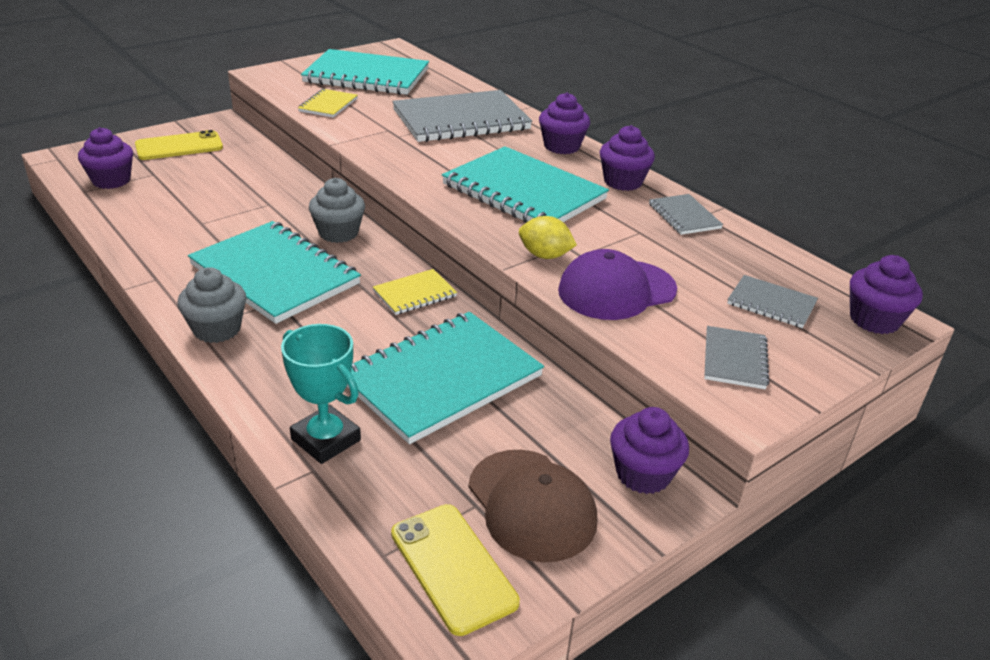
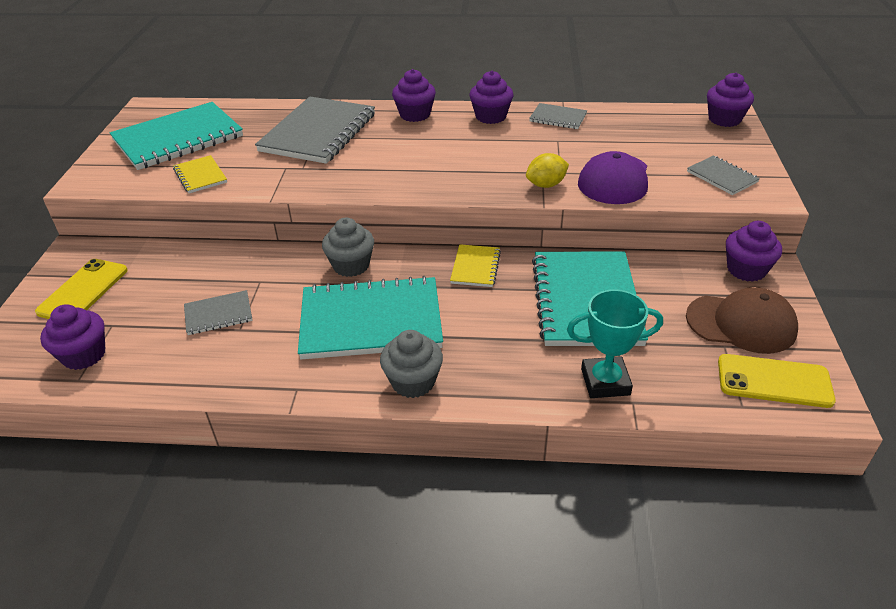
camera: 45 degrees left, 5 degrees up
turquoise notebook [442,146,609,223] -> none
grey notebook [727,275,818,328] -> grey notebook moved to [184,290,252,335]

